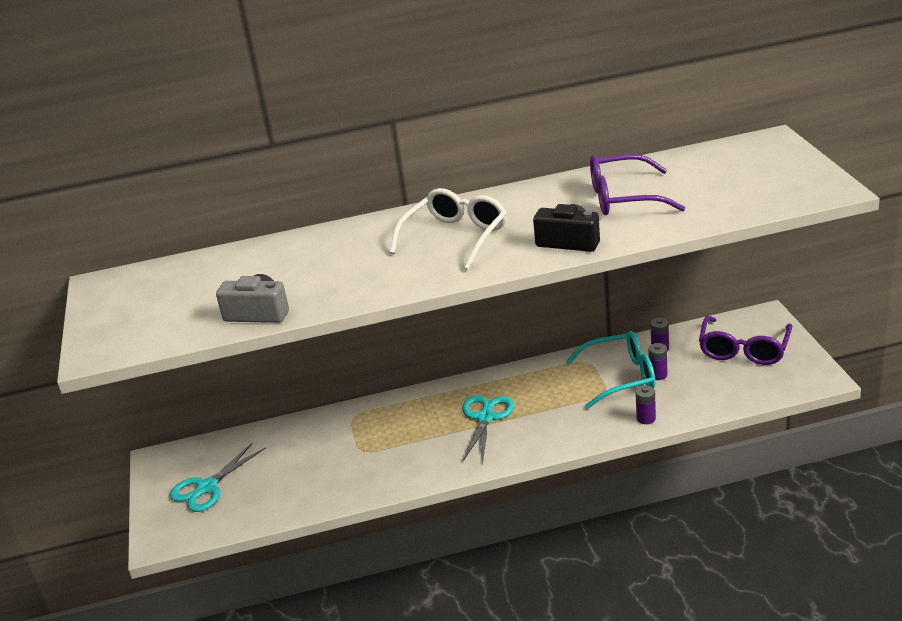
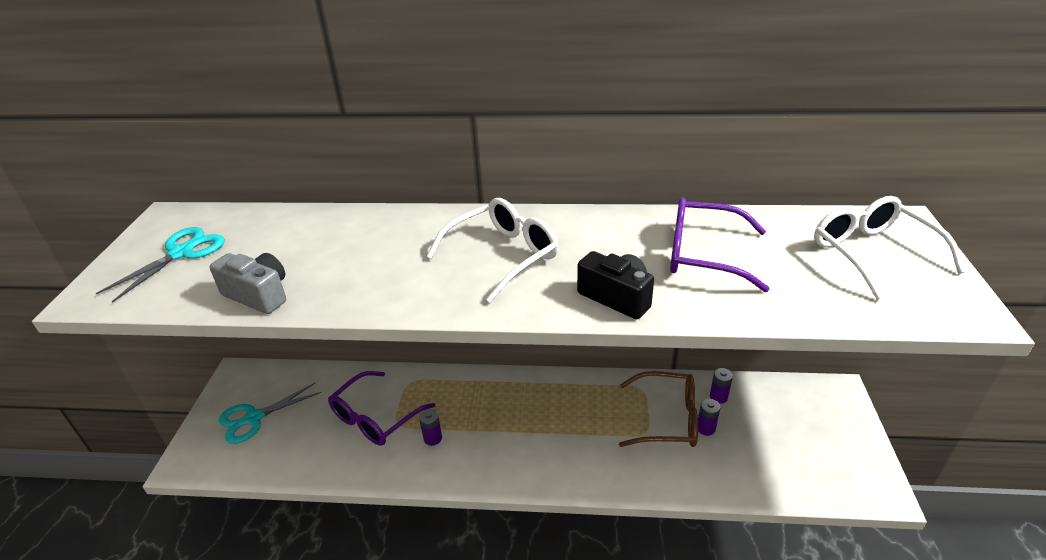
camera: 15 degrees right, 5 degrees up
turquoise scissors [462,395,514,462] -> turquoise scissors moved to [96,227,225,303]
turquoise glasses [565,331,656,409] -> brown glasses [619,371,698,447]
purple battery [636,385,656,424] -> purple battery moved to [419,409,442,446]
purple glasses [699,316,792,365] -> purple glasses moved to [328,371,435,446]
none -> white glasses [814,196,965,300]

